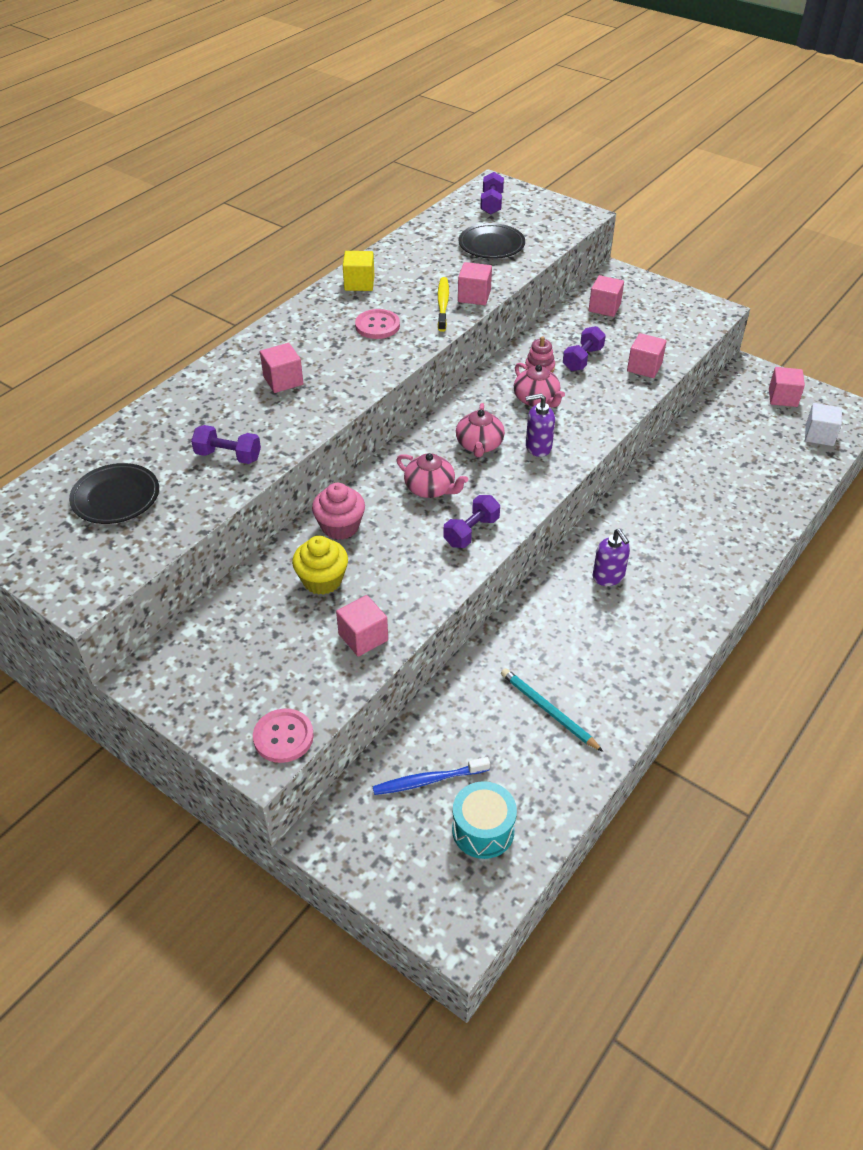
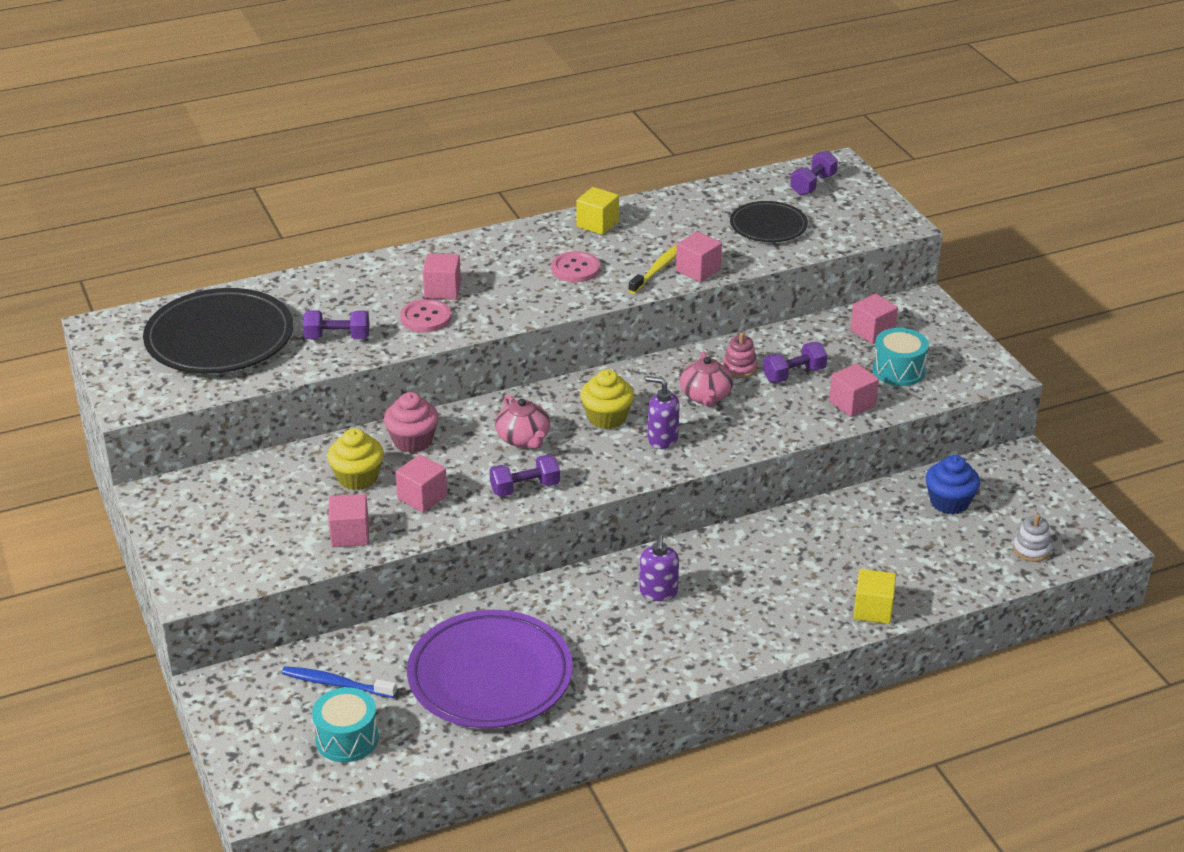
camera: 30 degrees right, 10 degrees down
black plate [69,463,159,524] -> black plate [143,288,293,374], size x1.75
purple dumbbell [191,425,261,464] -> purple dumbbell turned 45 degrees counterclockwise [303,310,369,339]
pink button [253,708,314,763] -> pink button moved to [400,299,451,332]
pink teapot [456,403,505,457] -> yellow cupcake [580,369,634,429]
turquoise pencil [501,668,603,752] -> purple plate [407,610,573,728]
pink cube [769,367,805,407] -> pink cube moved to [395,455,447,513]
white cube [805,403,842,446] -> white stacking toy [1013,514,1051,562]
none -> yellow cube [853,569,896,624]
none -> turquoise drum [872,328,929,386]
none -> blue cupcake [926,455,980,514]

